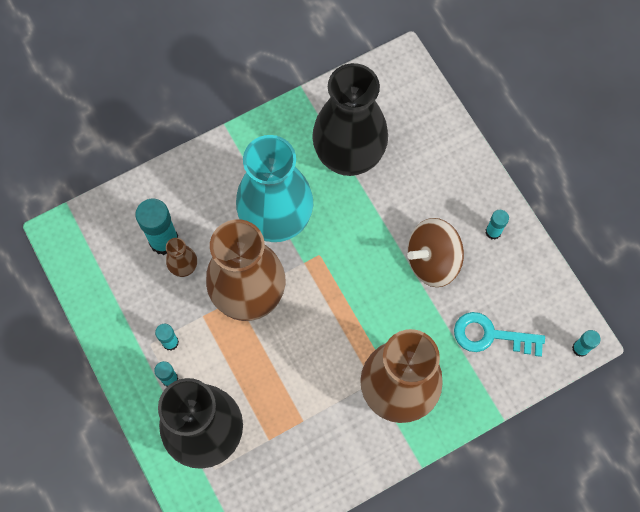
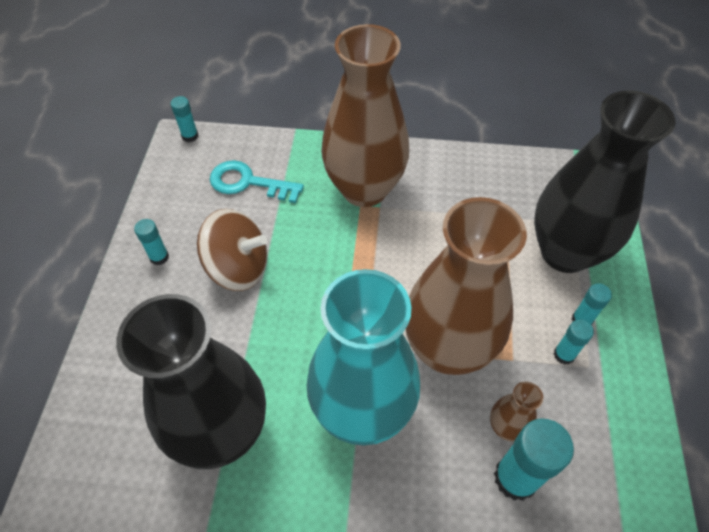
camera: 145 degrees left, 15 degrees down
turquoise key [454,312,545,357] -> turquoise key turned 150 degrees clockwise [209,160,304,203]

